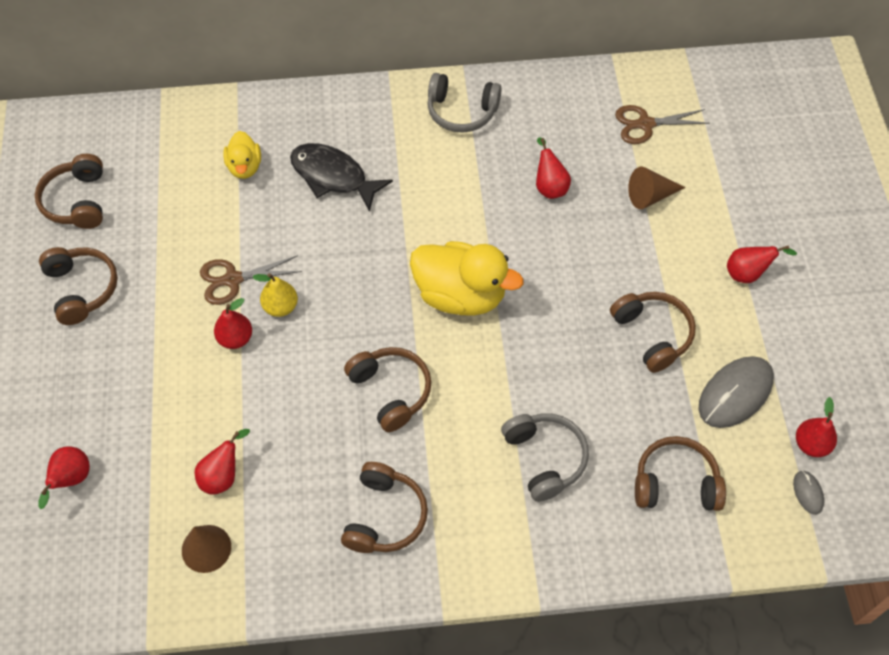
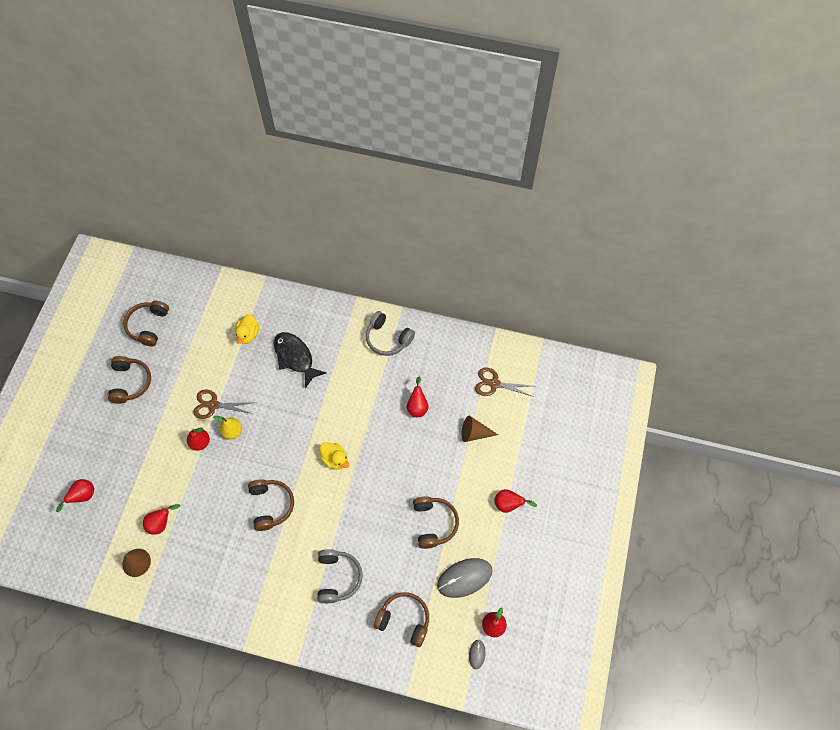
camera: 20 degrees right, 5 degrees up
brown headphones [341,462,428,553] -> none
yellow duck [410,241,524,316] -> yellow duck [320,442,349,470], size x0.54

